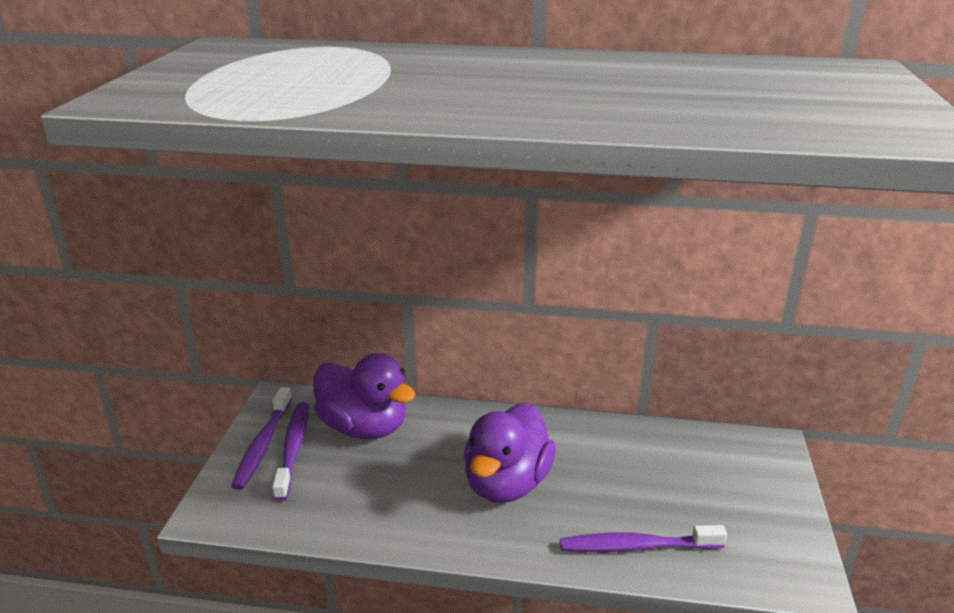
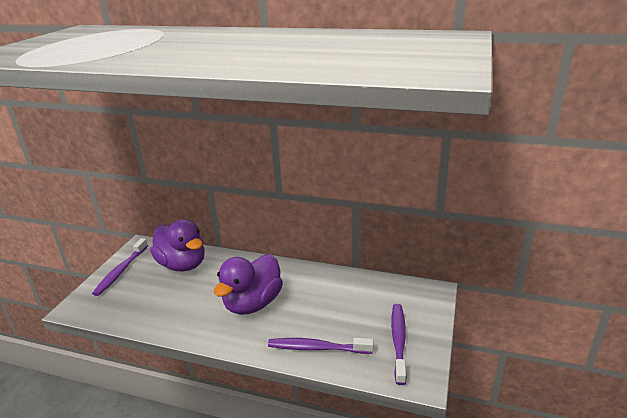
camera: 10 degrees right, 0 degrees up
purple toothbrush [272,402,309,501] -> purple toothbrush moved to [391,304,407,385]

